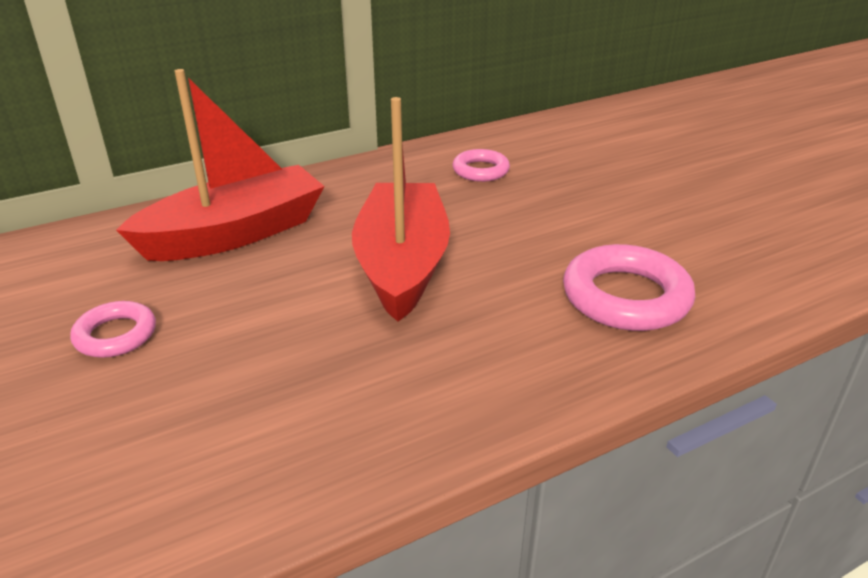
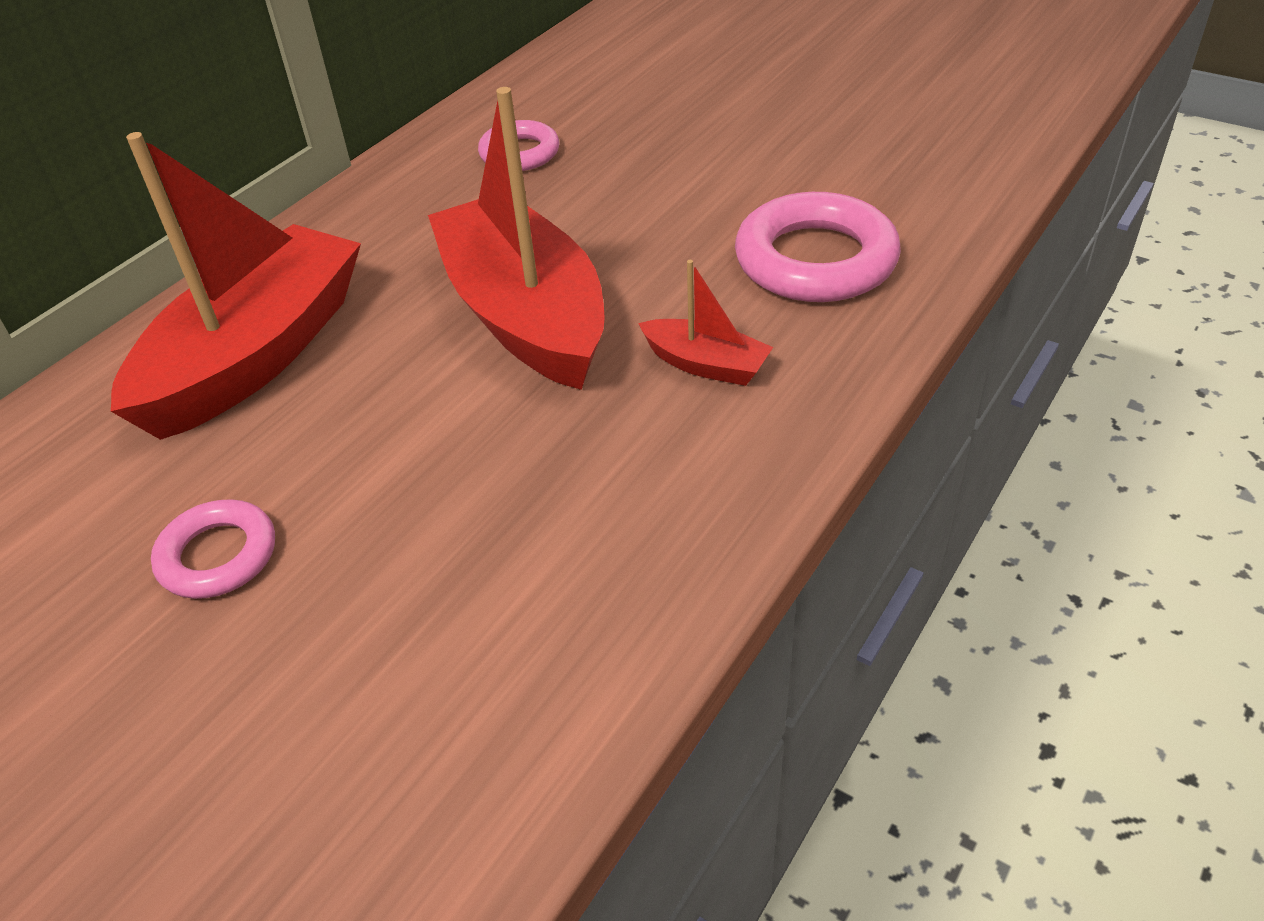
camera: 25 degrees left, 10 degrees up
none -> red boat [638,260,773,386]

